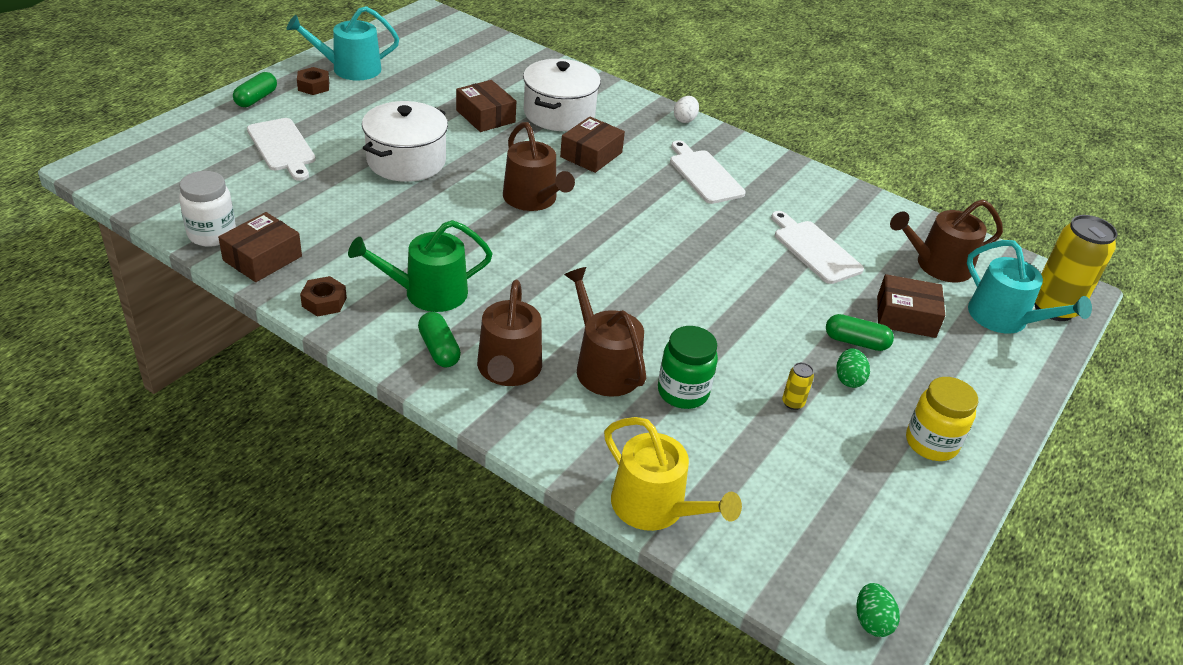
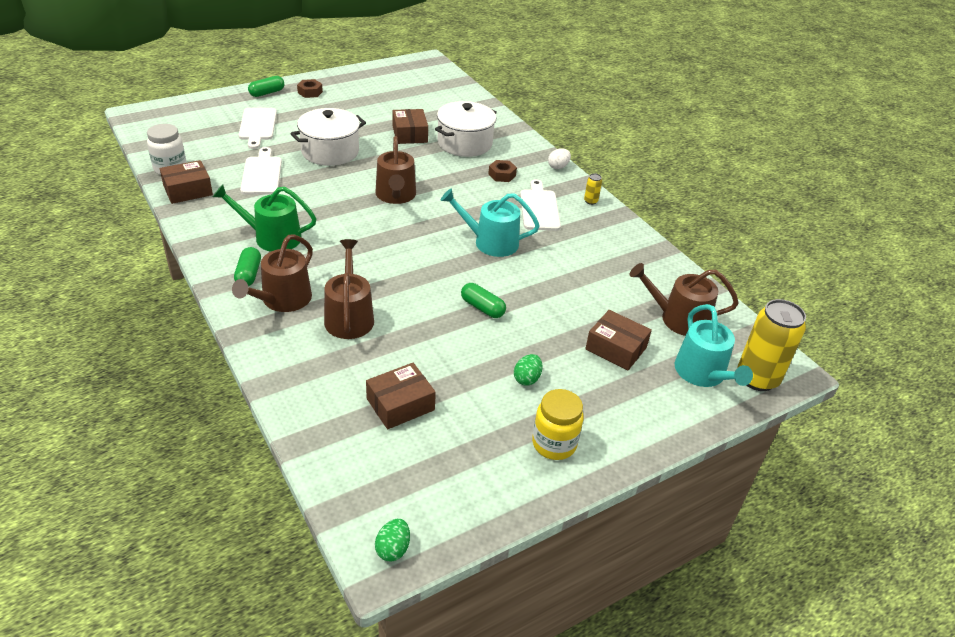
camera: 25 degrees right, 0 degrees up
turquoise watering can [286,6,399,80] -> turquoise watering can moved to [440,188,540,257]
brown nut [300,276,347,317] -> brown nut moved to [488,160,517,182]
brown box [560,116,625,173] -> brown box moved to [366,363,436,429]
yellow watering can [604,417,742,531] -> none
green jar [658,326,718,409] -> none
white cutting board [771,211,864,284] -> white cutting board moved to [240,147,282,195]
yellow can [782,362,814,410] -> yellow can moved to [584,173,602,205]
green capsule [826,314,894,351] -> green capsule moved to [461,283,506,318]

